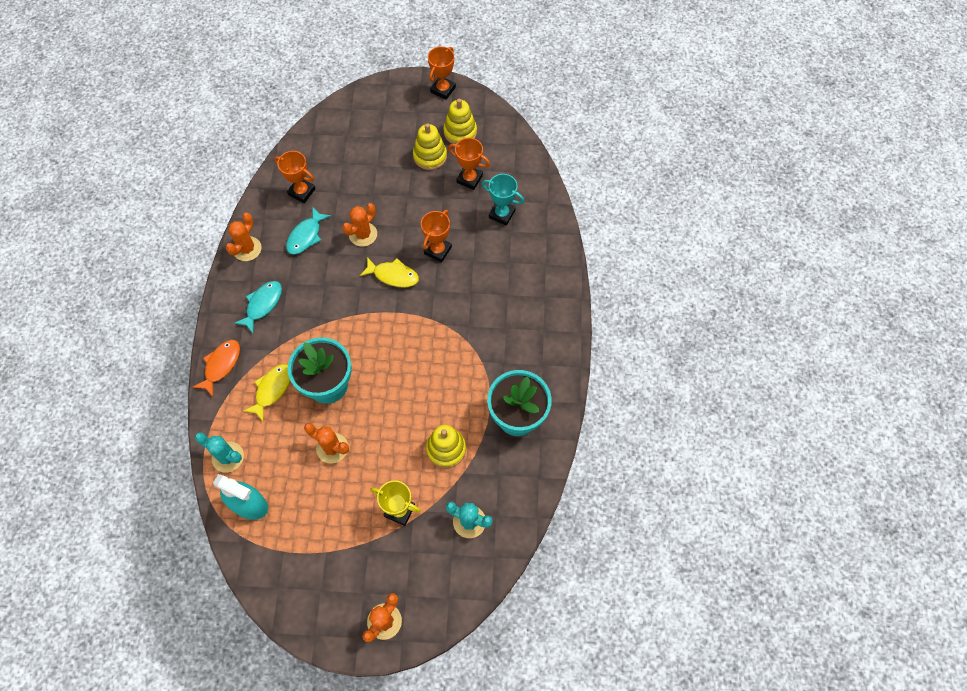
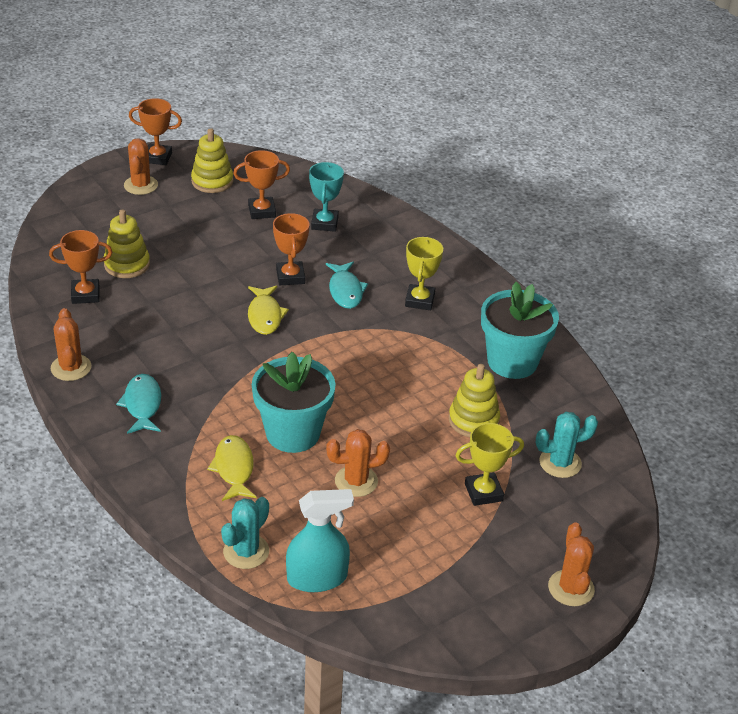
camera: 40 degrees left, 25 degrees down
orange fish [193,340,240,397] -> none
turquoise cactus [195,432,244,473] -> turquoise cactus turned 45 degrees counterclockwise [221,497,269,569]
turquoise fish [286,206,331,255] -> turquoise fish moved to [326,262,368,309]
orange cactus [342,203,377,247] -> orange cactus moved to [124,138,158,195]
yellow fish [360,257,419,287] -> yellow fish turned 105 degrees clockwise [248,285,289,335]
yellow stacking toy [413,123,447,170] -> yellow stacking toy moved to [104,209,150,278]
orange trophy [428,46,456,100] -> orange trophy turned 75 degrees counterclockwise [129,98,182,165]
turquoise trophy [482,174,524,226] -> turquoise trophy turned 75 degrees counterclockwise [309,162,344,232]
none -> yellow trophy [405,237,443,310]

